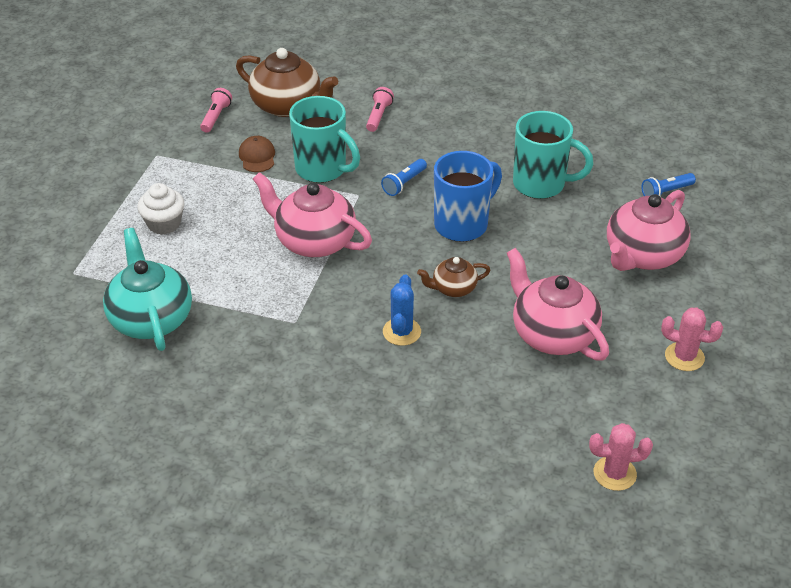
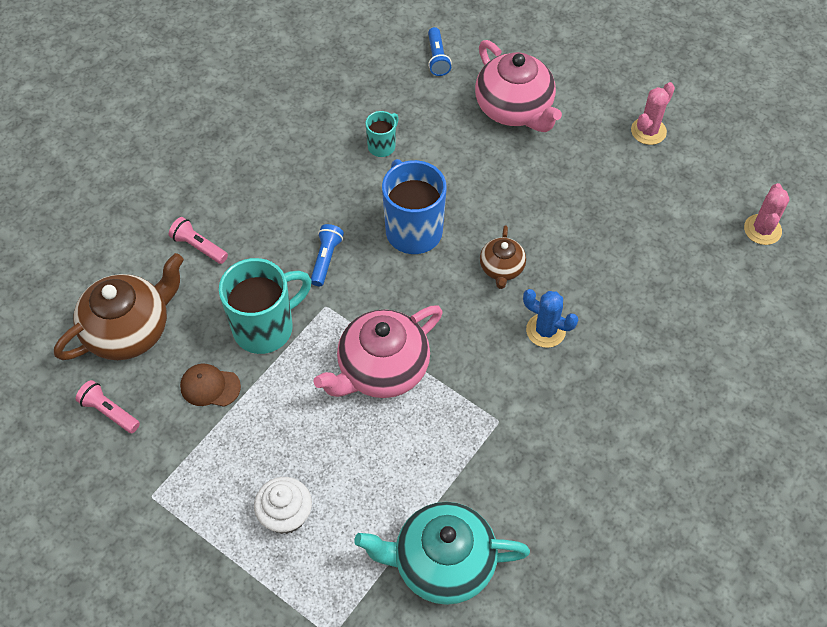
camera: 70 degrees left, 15 degrees up
blue flashlight [381,159,427,196] -> blue flashlight turned 135 degrees counterclockwise [311,224,344,286]
pink teapot [507,248,609,361] -> none
turquoise mug [513,111,594,199] -> turquoise mug [365,111,399,157], size x0.51

